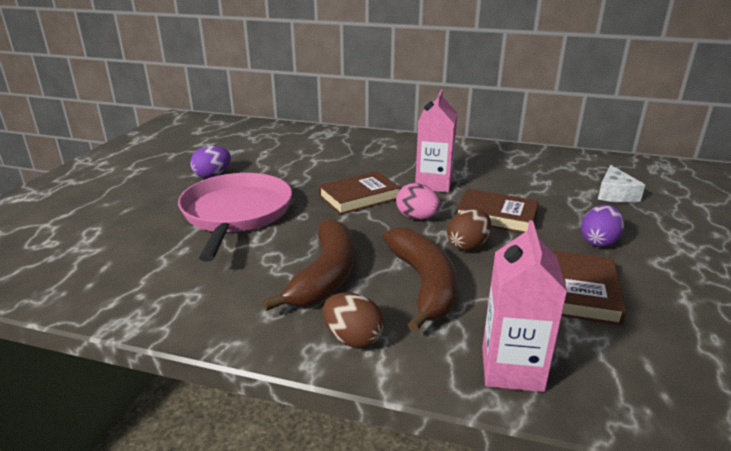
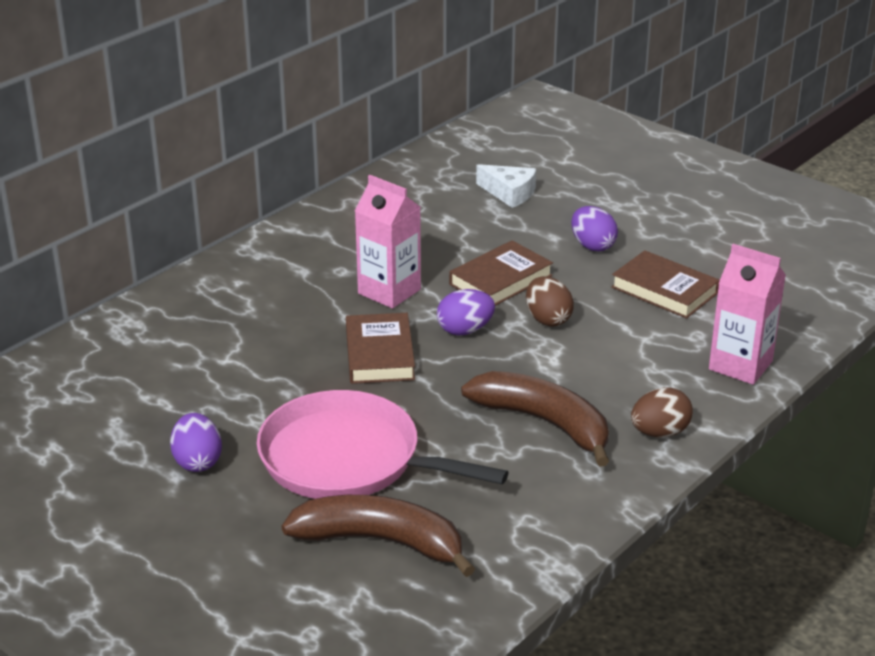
camera: 65 degrees left, 5 degrees up
brown banana [383,227,457,332] -> brown banana moved to [282,495,475,577]
pink egg [396,183,440,220] -> purple egg [437,289,495,335]

